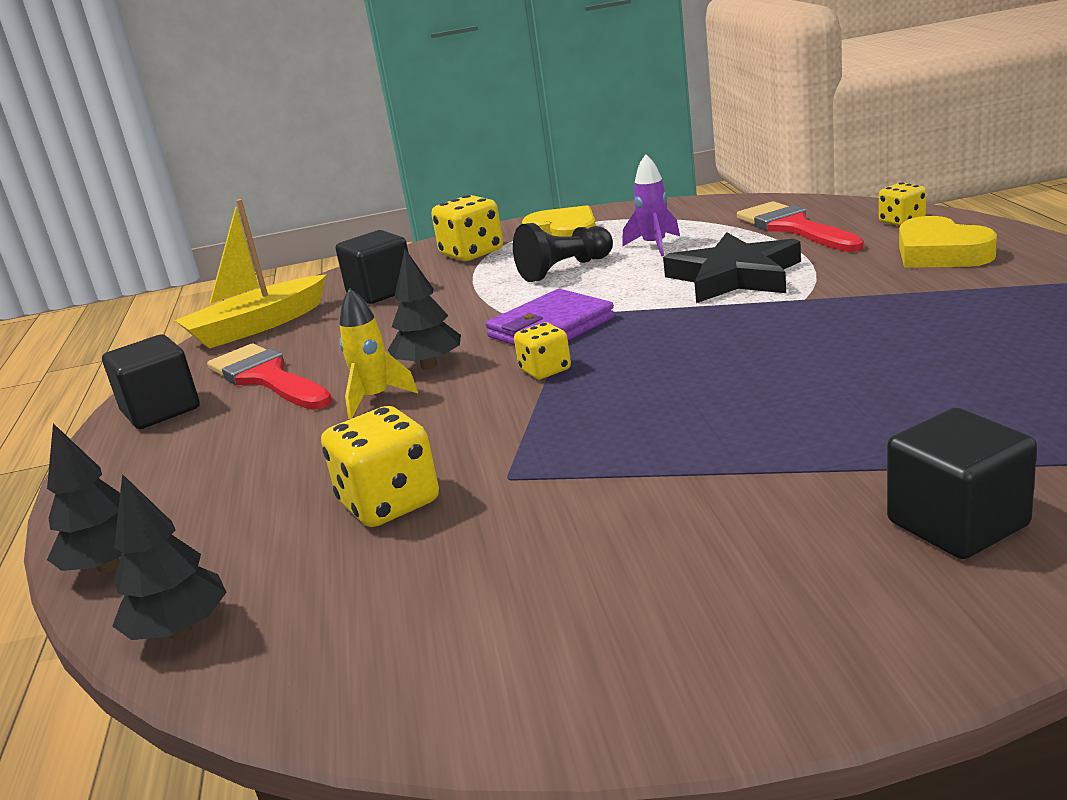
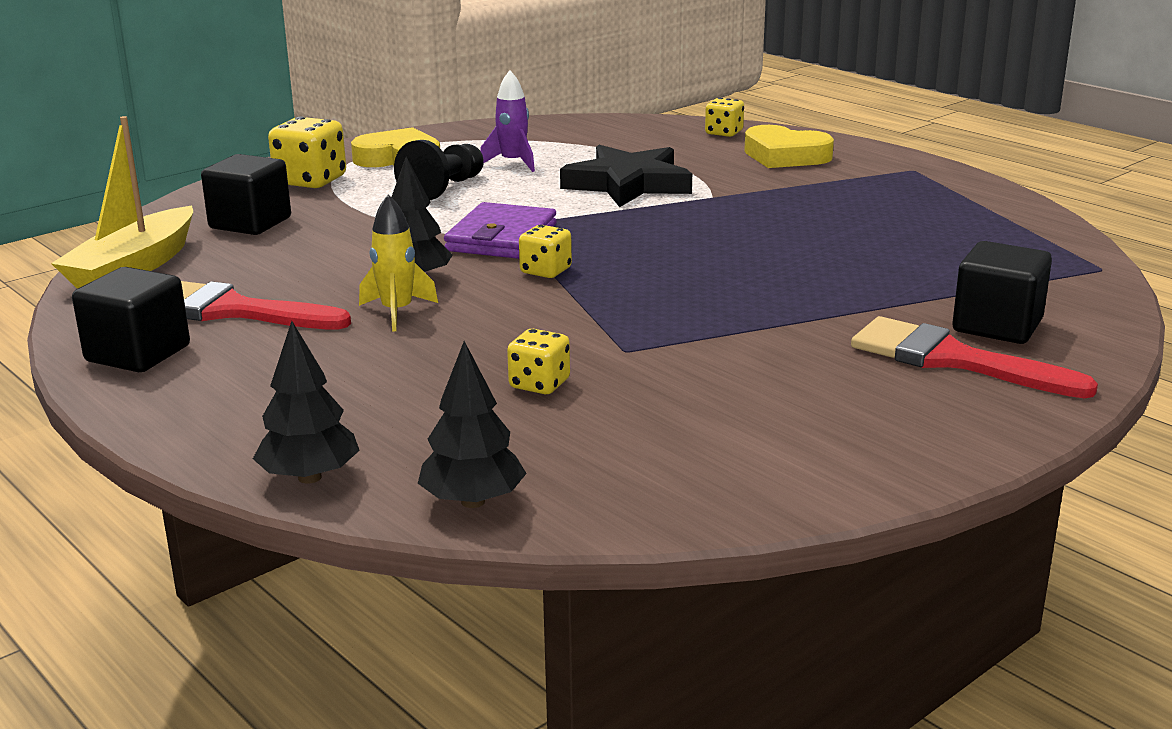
camera: 35 degrees left, 0 degrees up
yellow dice [321,406,439,527] -> yellow dice [507,329,570,394], size x0.60
red brush [737,201,864,252] -> red brush moved to [851,316,1098,398]

